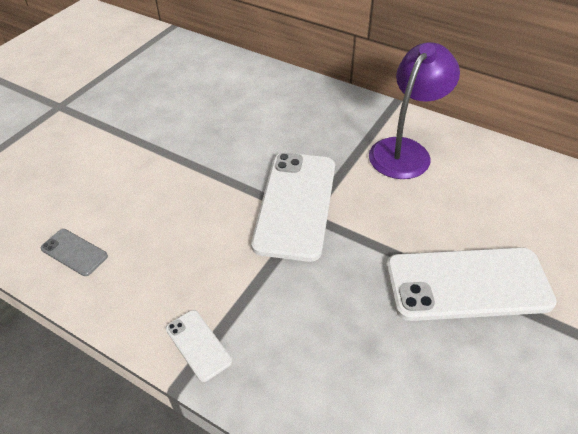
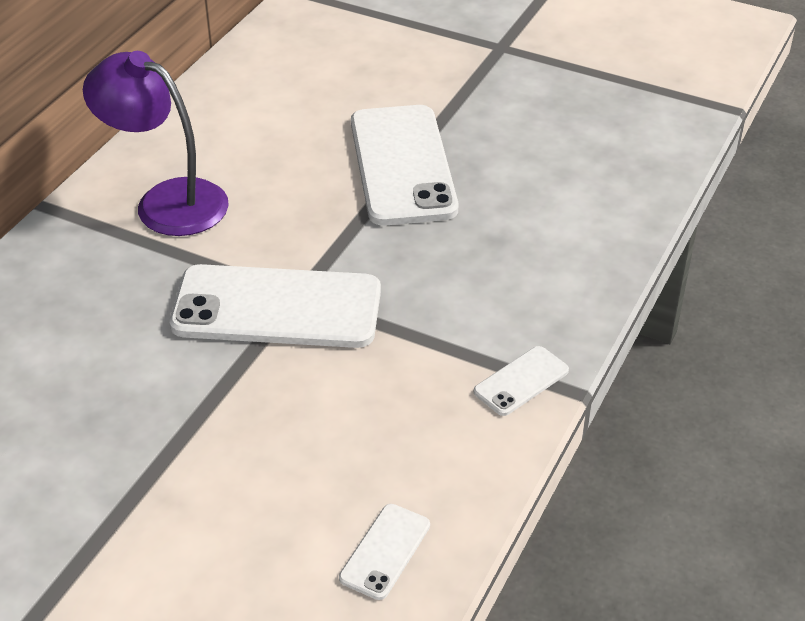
camera: 95 degrees left, 5 degrees down
grey phone [41,229,108,276] -> white phone [339,504,430,600]

